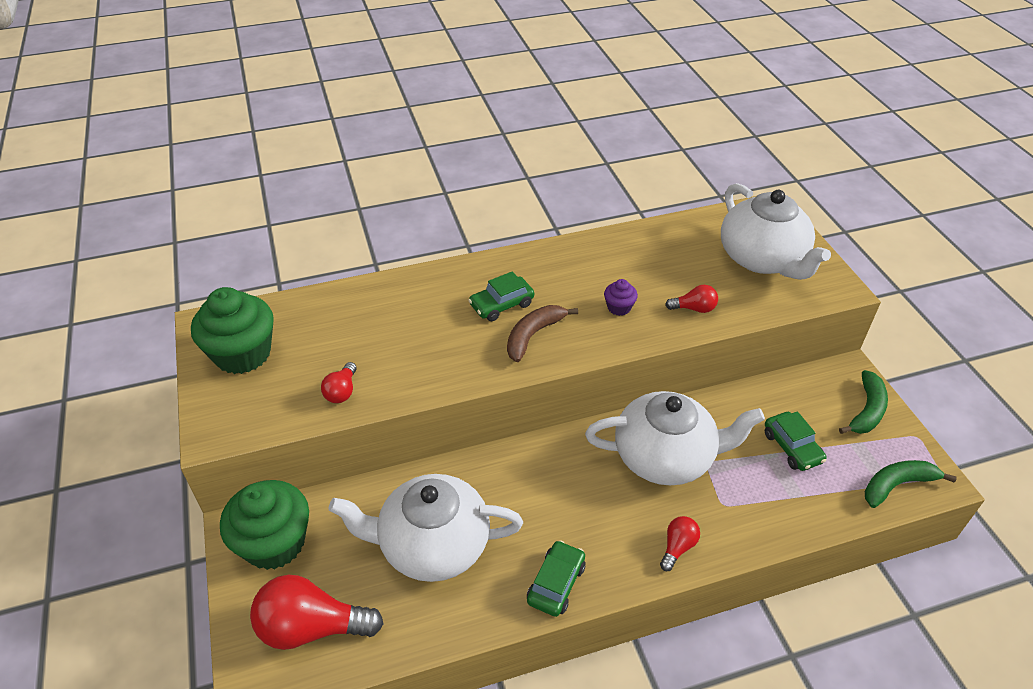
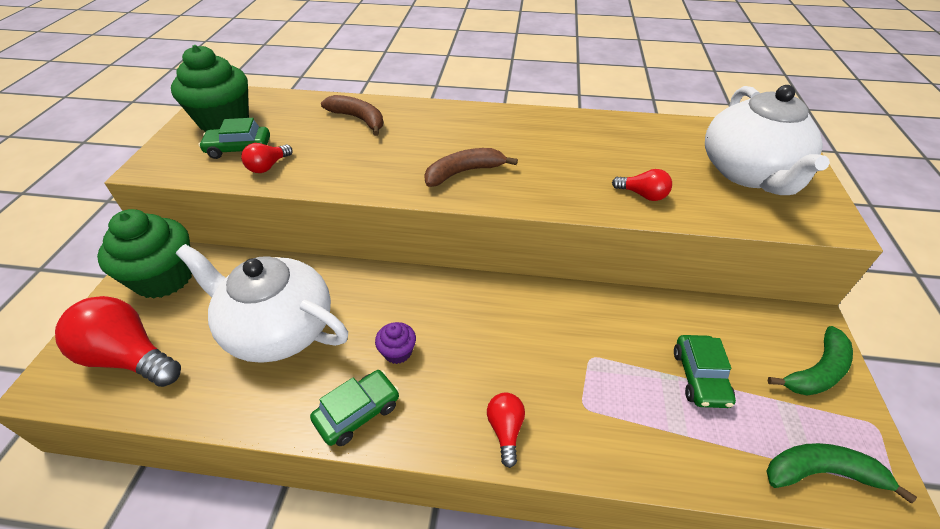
camera: 25 degrees right, 0 degrees up
green car [468,271,534,321] -> green car moved to [199,118,270,159]
white teapot [585,391,765,485] -> none
purple cupcake [604,279,638,316] -> purple cupcake moved to [375,322,416,364]
red light bulb [660,516,700,571] -> red light bulb turned 60 degrees counterclockwise [487,393,525,468]
none -> brown banana [321,95,383,136]

